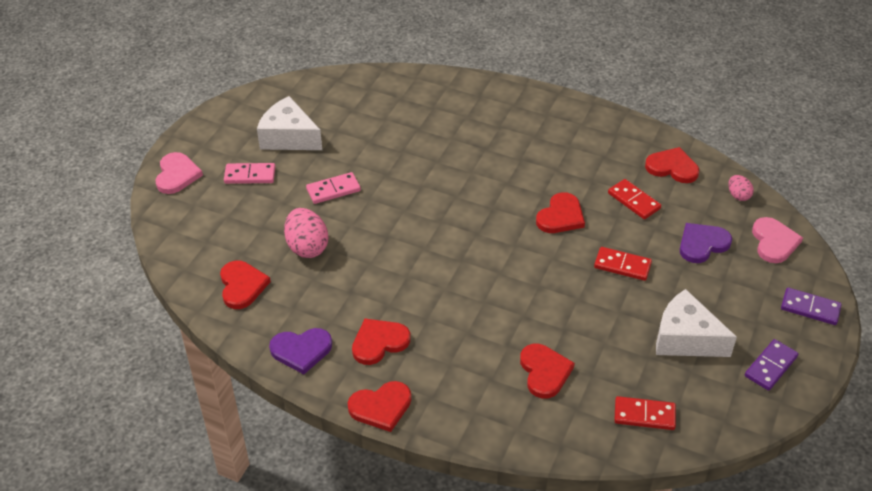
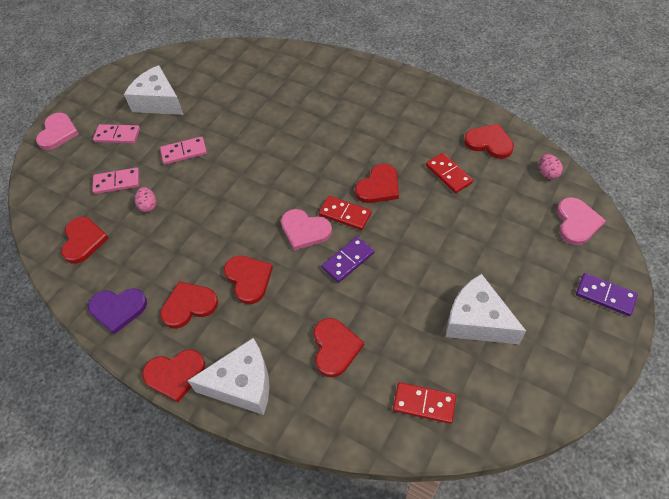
camera: 10 degrees right, 10 degrees up
pink egg [284,208,328,258] -> pink egg [135,187,156,212], size x0.55
red domino [594,247,652,281] -> red domino moved to [319,196,371,230]
purple heart [679,223,732,263] -> none
purple domino [745,339,798,391] -> purple domino moved to [322,236,374,283]
none -> pink domino [92,168,139,194]
none -> white cheese [187,338,269,415]
none -> red heart [224,256,273,304]
none -> pink heart [281,209,332,250]

